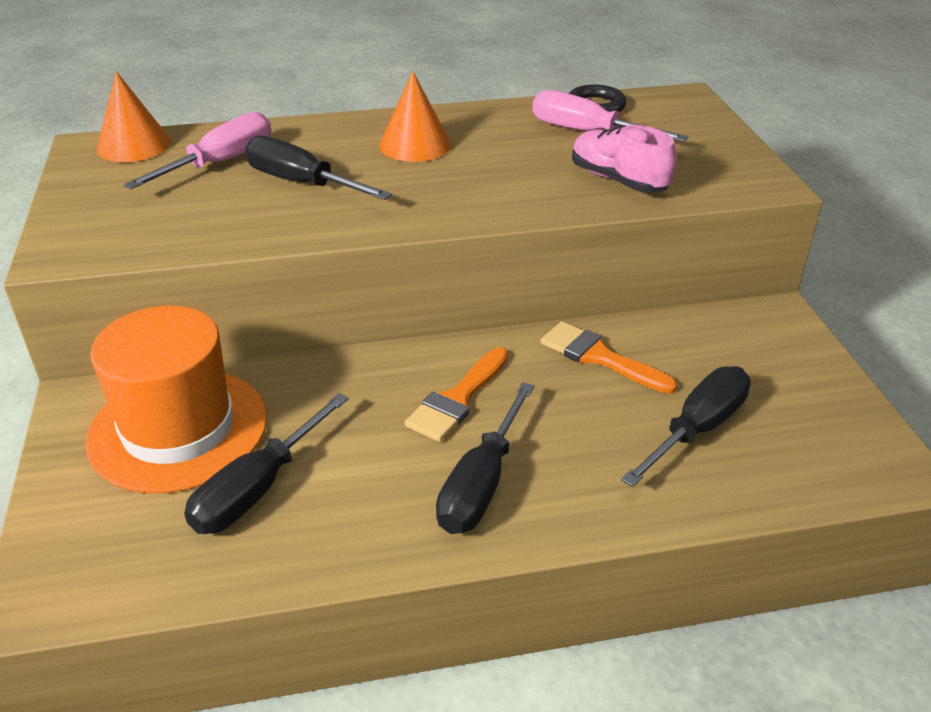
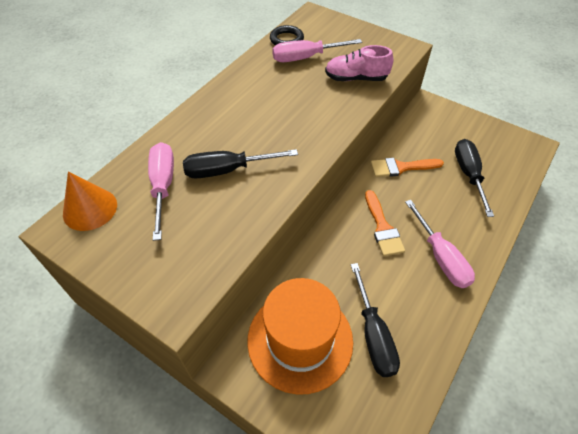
camera: 45 degrees left, 15 degrees up
orange cone [379,71,451,162] -> none
black screwdriver [436,382,534,534] -> pink screwdriver [405,200,475,288]

